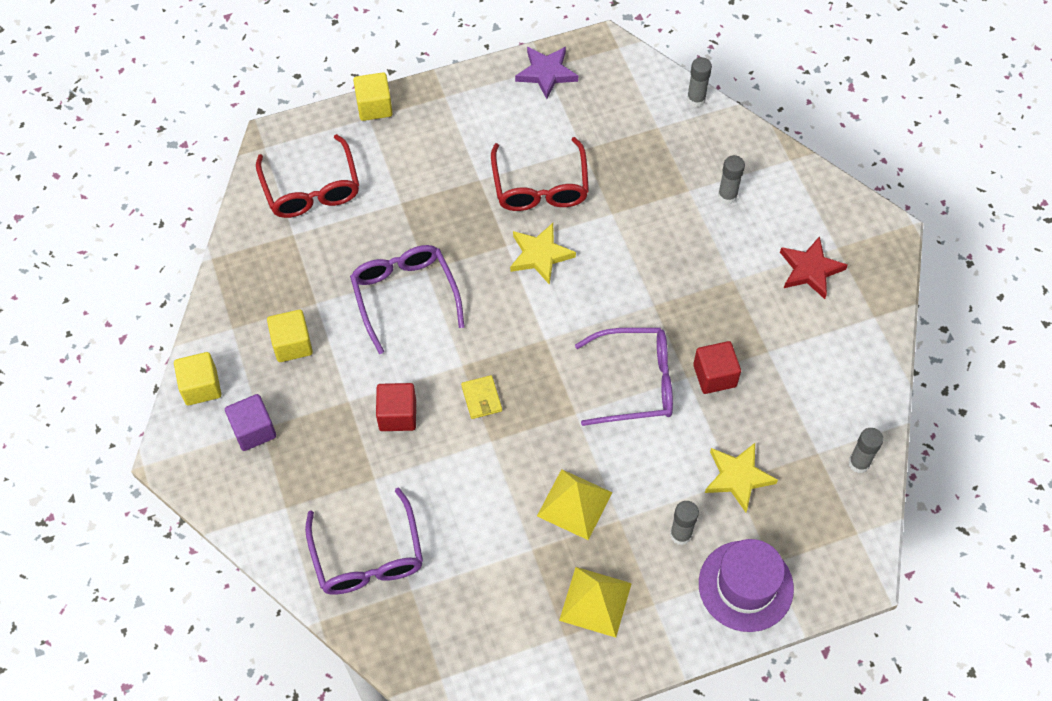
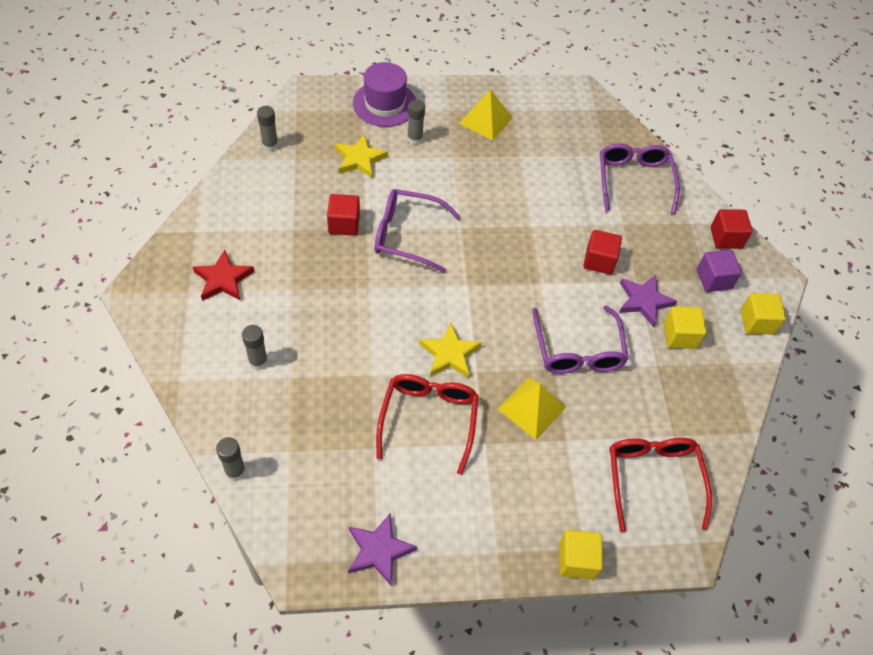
camera: 170 degrees left, 5 degrees down
yellow wallet [461,375,502,419] -> none
yellow pyramid [537,469,613,540] -> yellow pyramid moved to [498,378,566,440]
none -> purple star [619,275,677,327]
none -> red cube [710,209,752,249]

